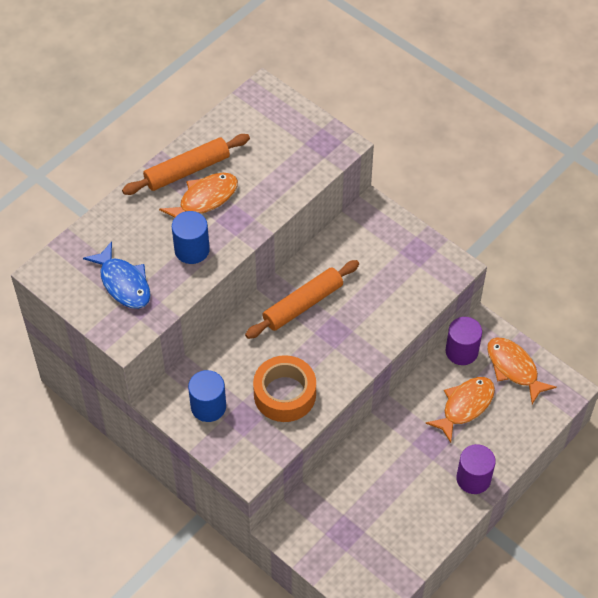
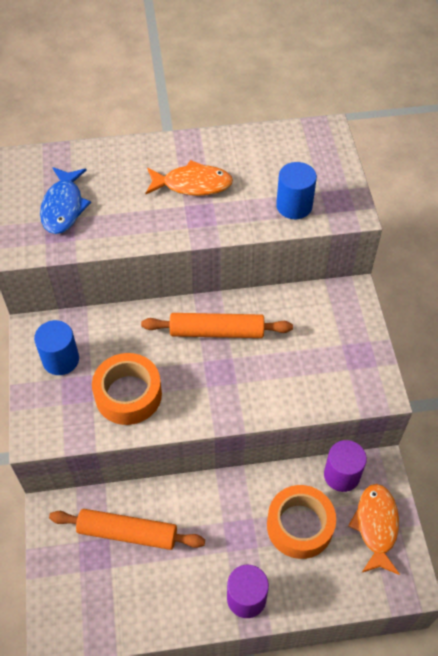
camera: 40 degrees right, 0 degrees up
orange rolling pin [122,134,250,195] -> orange rolling pin moved to [49,509,205,550]
blue cylinder [172,211,210,264] -> blue cylinder moved to [276,162,317,219]
orange fish [426,377,495,443] -> orange tape [267,485,336,559]

